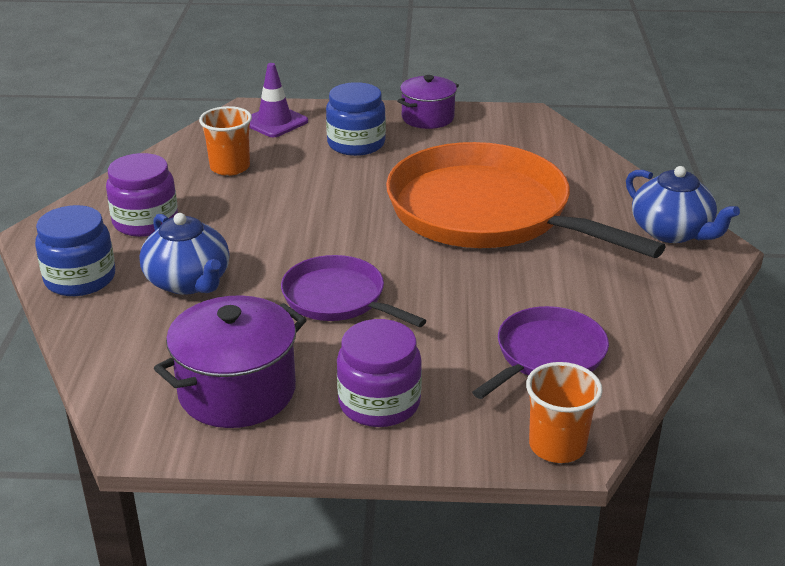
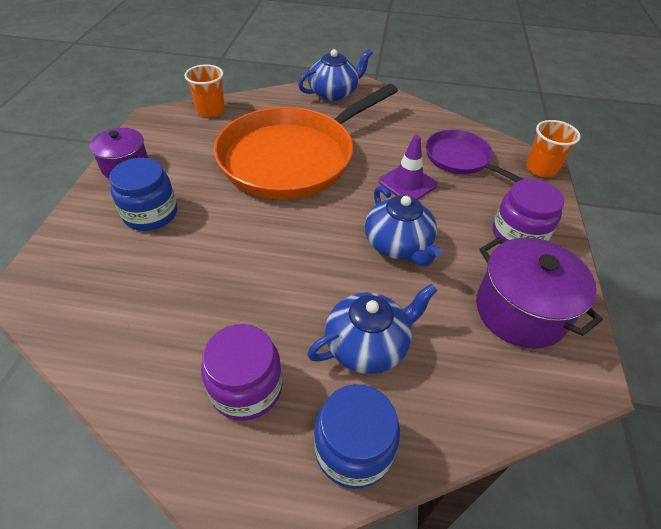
camera: 85 degrees left, 15 degrees up
orange cup [199,106,252,176] -> orange cup moved to [184,64,225,117]
purple traffic cone [250,63,308,137] -> purple traffic cone moved to [379,135,438,200]
purple pan [281,255,426,327] -> blue teapot [365,186,442,267]

